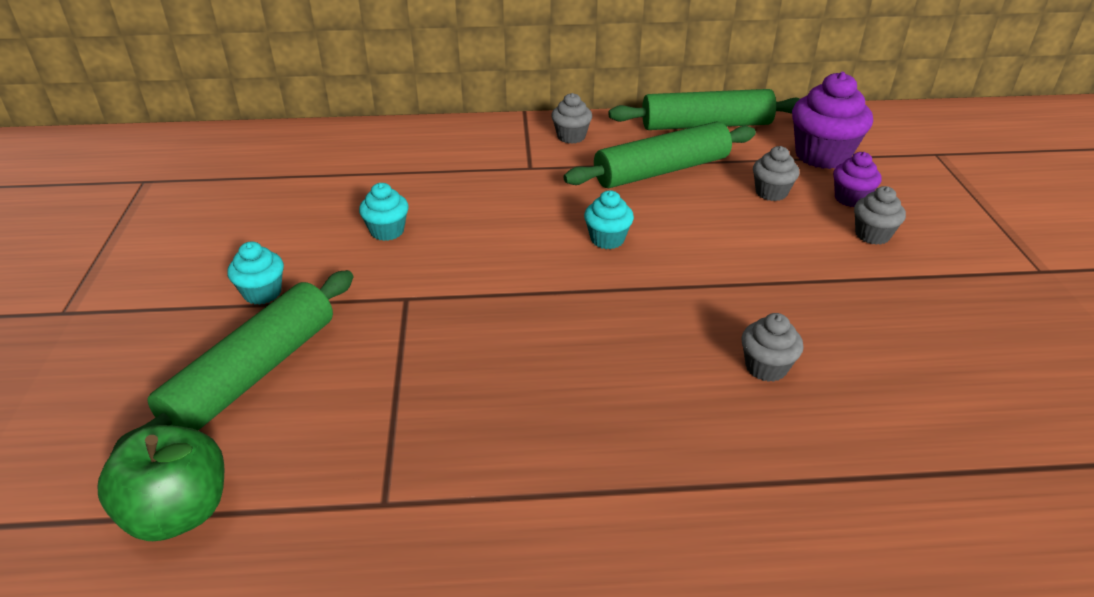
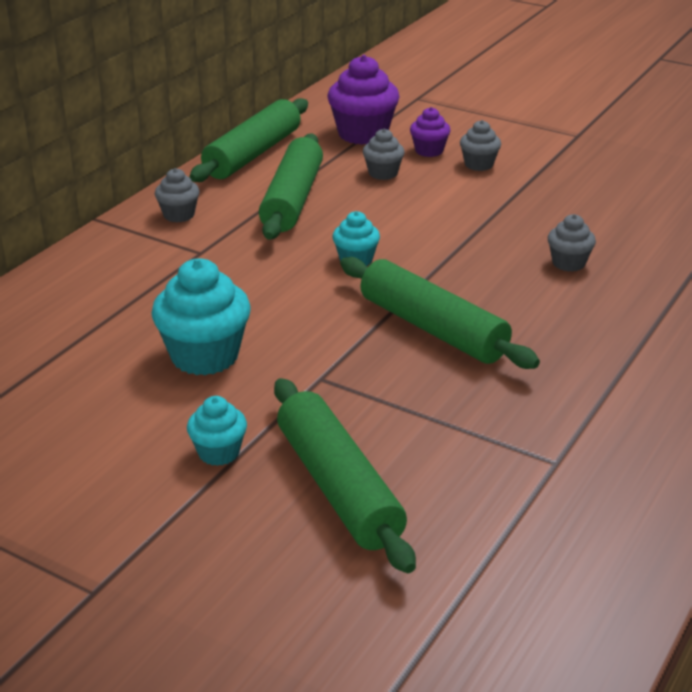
camera: 55 degrees left, 5 degrees down
green apple [98,425,224,541] -> none
turquoise cupcake [359,183,409,241] -> turquoise cupcake [151,258,251,375], size x1.81
none -> green rolling pin [340,257,540,369]

